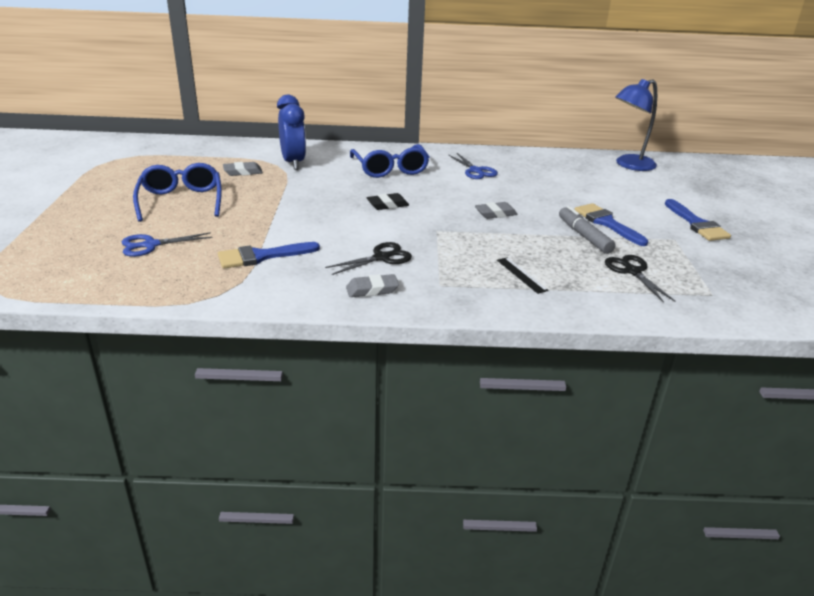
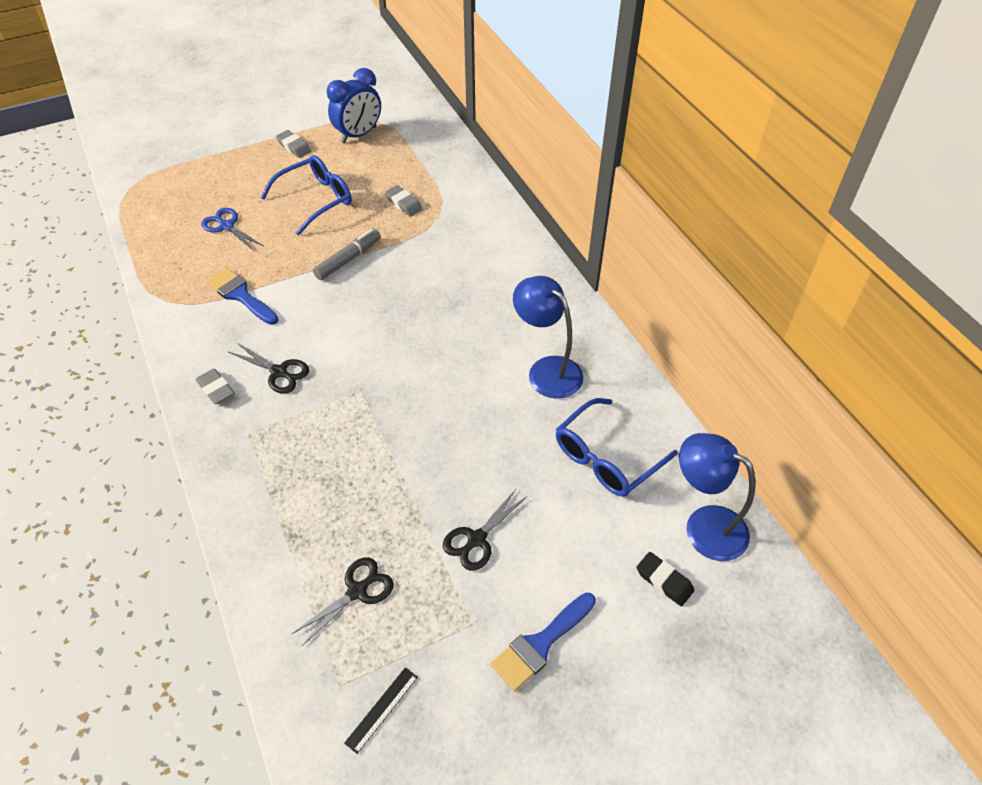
camera: 65 degrees right, 20 degrees up
blue clock [277,95,306,170] -> blue clock moved to [327,68,381,143]
blue glasses [350,144,429,178] -> blue glasses moved to [556,398,678,497]
black eraser [367,193,409,210] -> black eraser moved to [637,552,694,606]
blue scissors [448,153,498,179] -> blue lamp [513,276,583,399]
grey eraser [475,202,518,219] -> grey eraser moved to [276,130,311,158]
black ruler [497,257,549,294] -> black ruler moved to [344,667,418,754]
grey marker [559,206,616,254] -> grey marker moved to [313,229,381,280]
blue brush [574,203,648,246] -> black scissors [443,489,528,571]

